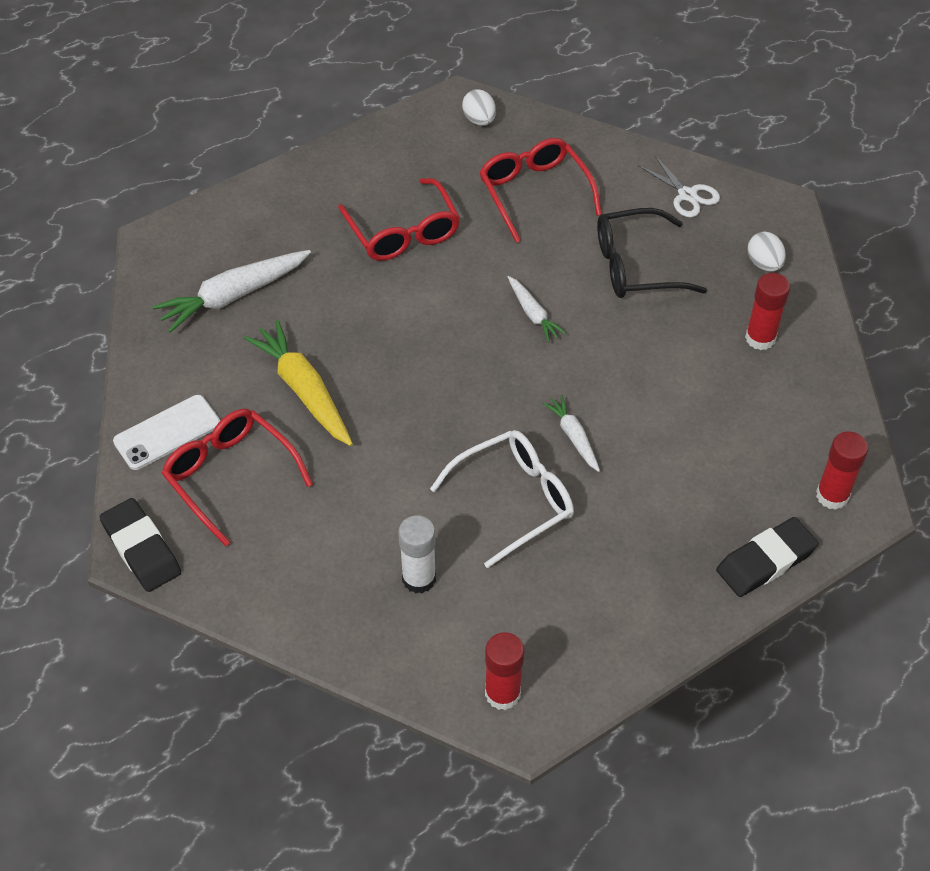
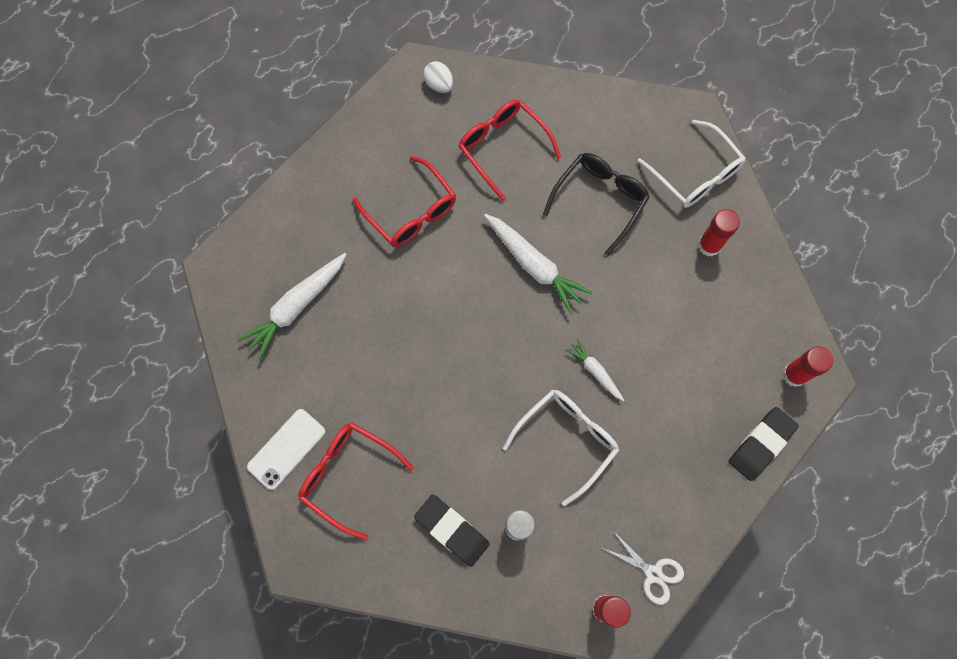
camera: 15 degrees left, 20 degrees up
black eraser [100,498,181,592] -> black eraser moved to [414,494,490,567]
yellow carrot [244,320,353,446] -> none
white carrot [508,276,567,342] -> white carrot [484,214,592,314], size x1.81
black glasses [597,208,707,298] -> black glasses turned 150 degrees clockwise [543,153,650,256]
white scissors [638,156,720,217] -> white scissors moved to [602,531,684,605]
white egg [748,232,786,272] -> white glasses [637,120,746,208]

